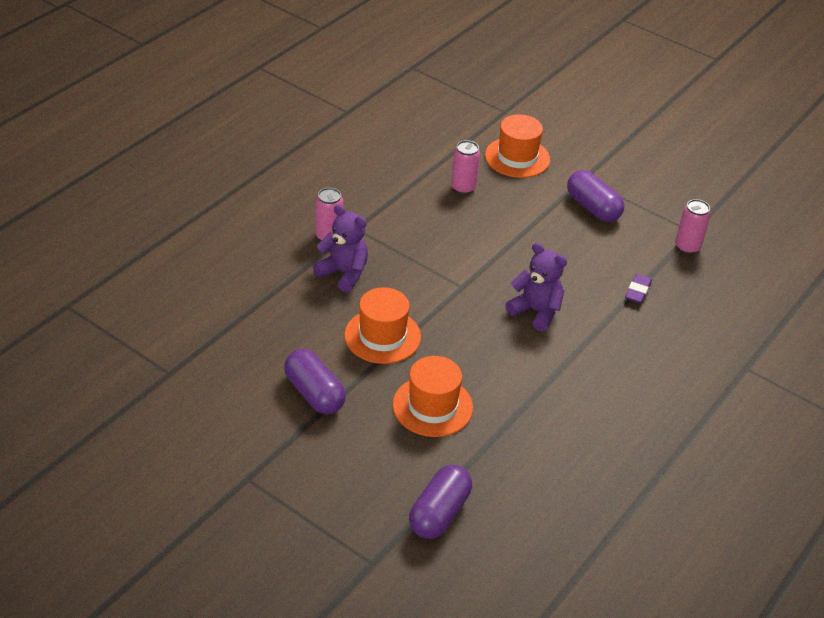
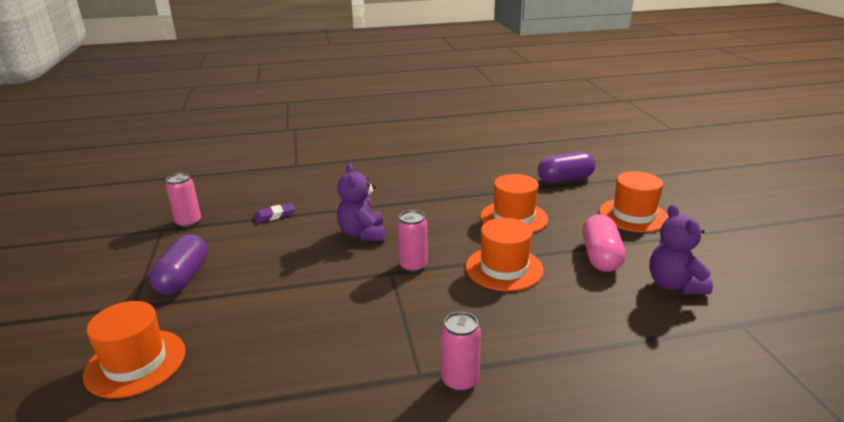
camera: 135 degrees left, 15 degrees down
purple capsule [284,349,346,414] -> pink capsule [582,214,625,272]
purple teddy bear [313,205,368,292] -> purple teddy bear moved to [649,204,713,294]
pink can [451,140,480,194] -> pink can moved to [397,210,428,273]
none -> orange hat [599,171,669,232]

